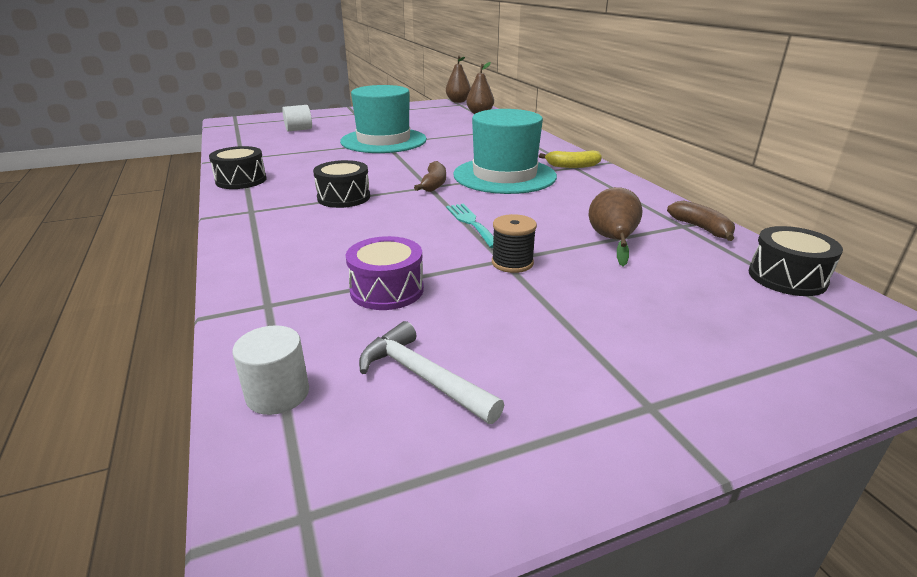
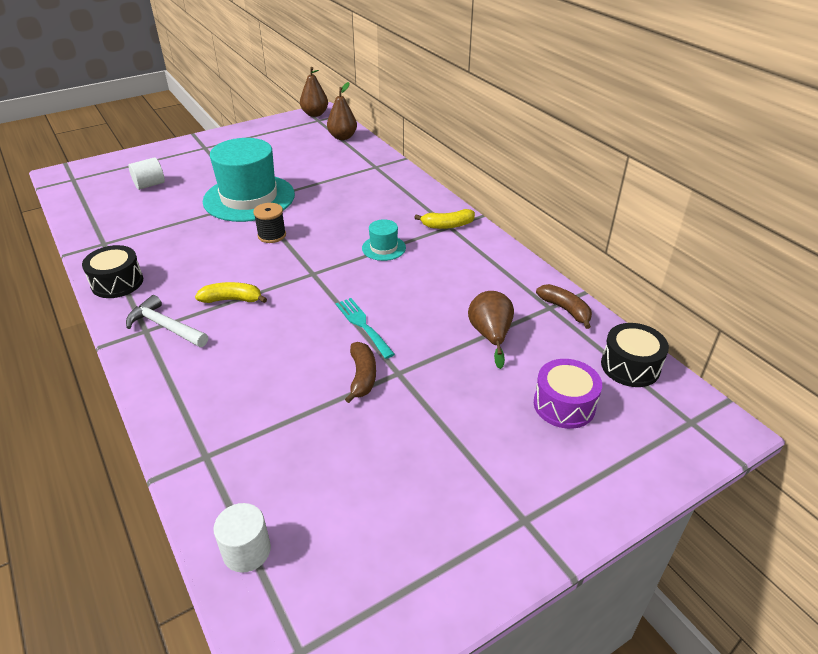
camera: 10 degrees left, 10 degrees up
black drum [313,160,370,208] -> yellow banana [195,282,267,303]
purple drum [346,236,424,310] -> purple drum moved to [534,359,602,429]
white hammer [359,321,504,424] -> white hammer moved to [126,295,208,347]
brown banana [414,161,446,192] -> brown banana moved to [345,342,376,403]
turquoise hat [453,109,557,194] -> turquoise hat [362,219,406,261], size x0.44
black spool [492,214,537,273] -> black spool moved to [253,203,286,243]

